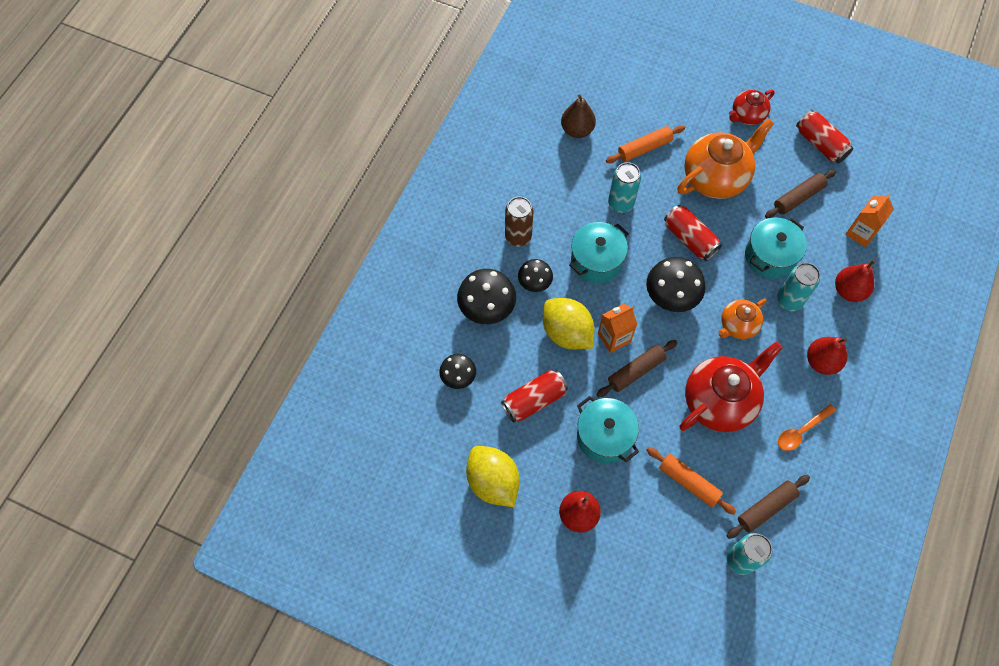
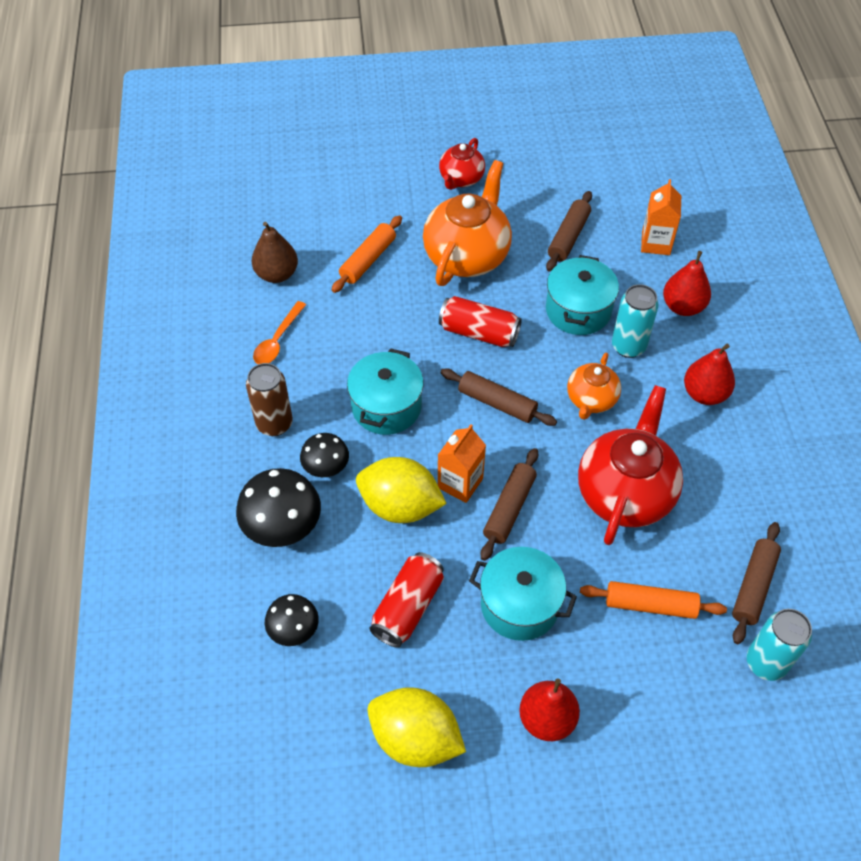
camera: 30 degrees left, 10 degrees down
turquoise can [608,162,641,213] -> none
black mushroom [646,257,706,312] -> brown rolling pin [441,369,557,426]
orange spoon [778,404,836,451] -> orange spoon moved to [253,301,306,364]
red can [796,110,853,164] -> none

